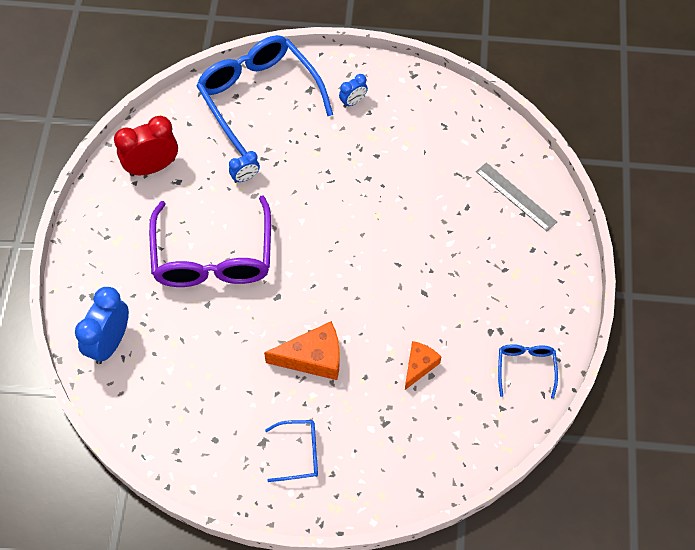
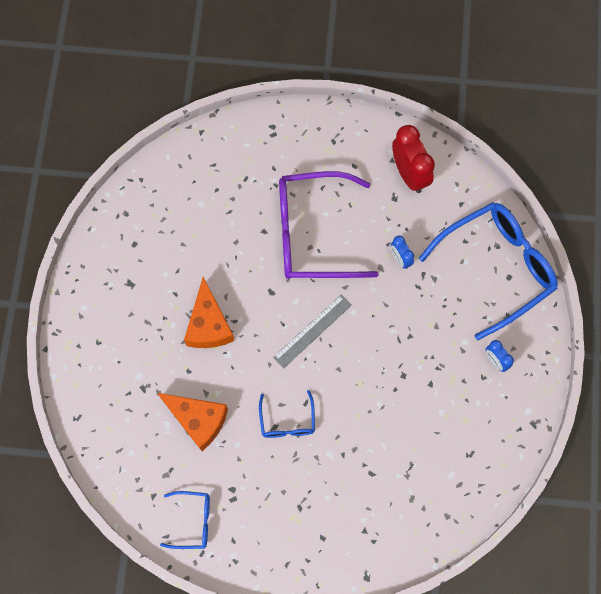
camera: 90 degrees right, 10 degrees up
blue clock [75,287,129,364] -> none
blue glasses [265,420,318,482] -> blue glasses moved to [259,390,315,438]
orange cheese [405,341,441,390] -> orange cheese [158,393,228,451], size x1.59
grey ruler [476,162,557,231] -> grey ruler moved to [273,295,352,368]

